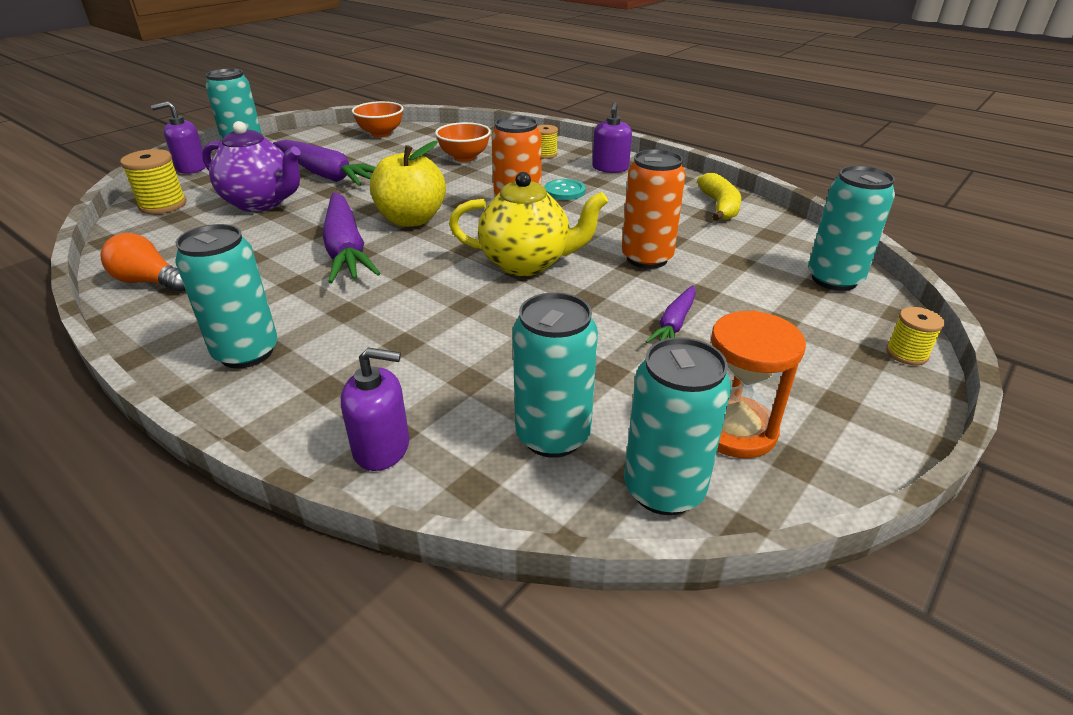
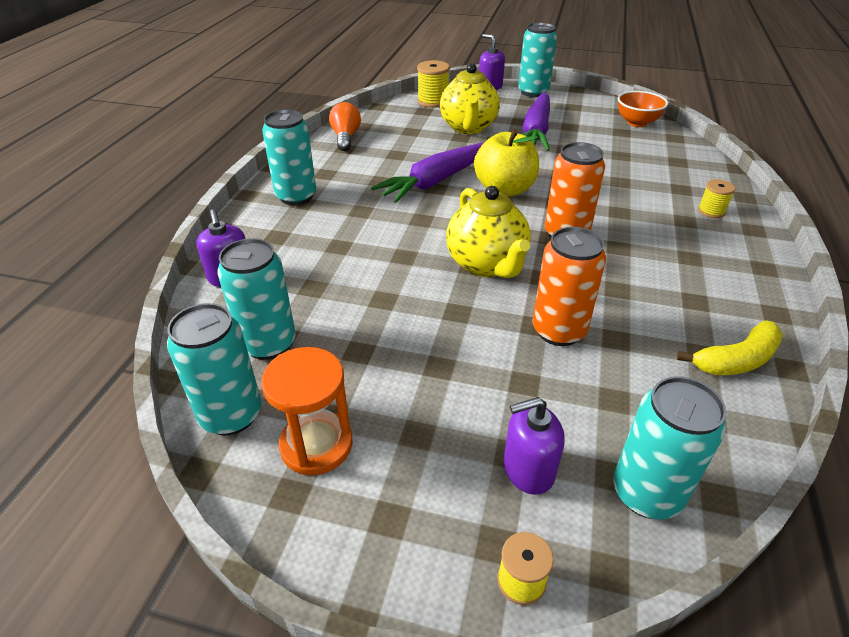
camera: 65 degrees right, 5 degrees up
purple teapot [202,121,301,212] -> yellow teapot [440,63,500,134]
orange bowl [435,122,491,162] -> none
turquoise button [544,179,586,200] -> none
purple soap dispenser [592,102,632,173] -> purple soap dispenser moved to [503,397,565,495]
purple carrot [645,285,696,343] -> none

